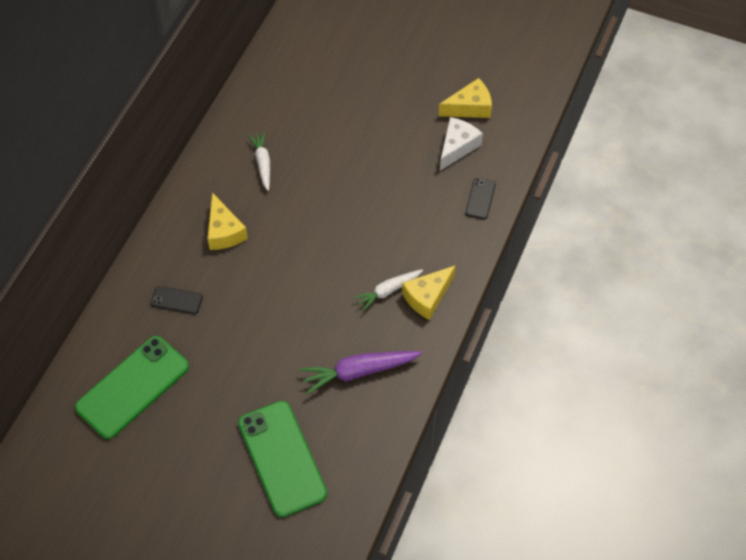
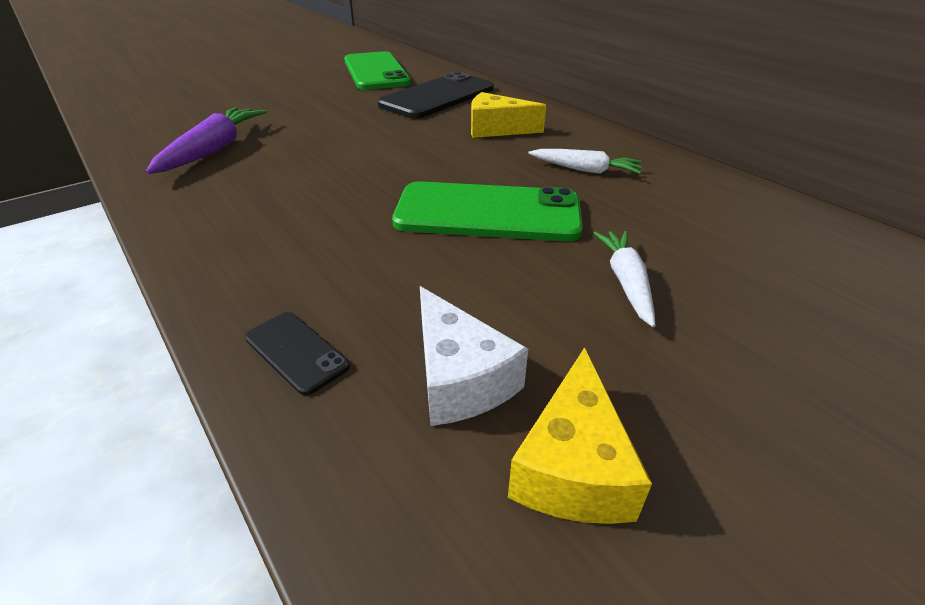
camera: 120 degrees right, 20 degrees down
black phone [151,286,203,314] -> black phone [378,72,494,119], size x2.22
green phone [238,401,327,517] -> green phone moved to [392,181,583,241]
white carrot [354,269,423,311] -> white carrot moved to [593,231,656,327]
yellow cheese [402,265,456,320] -> none

